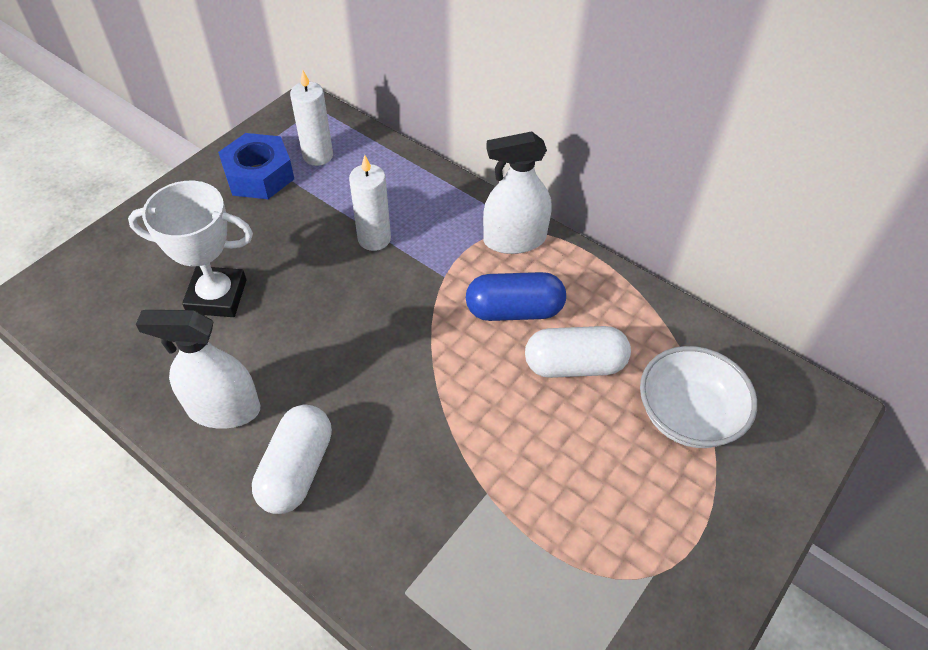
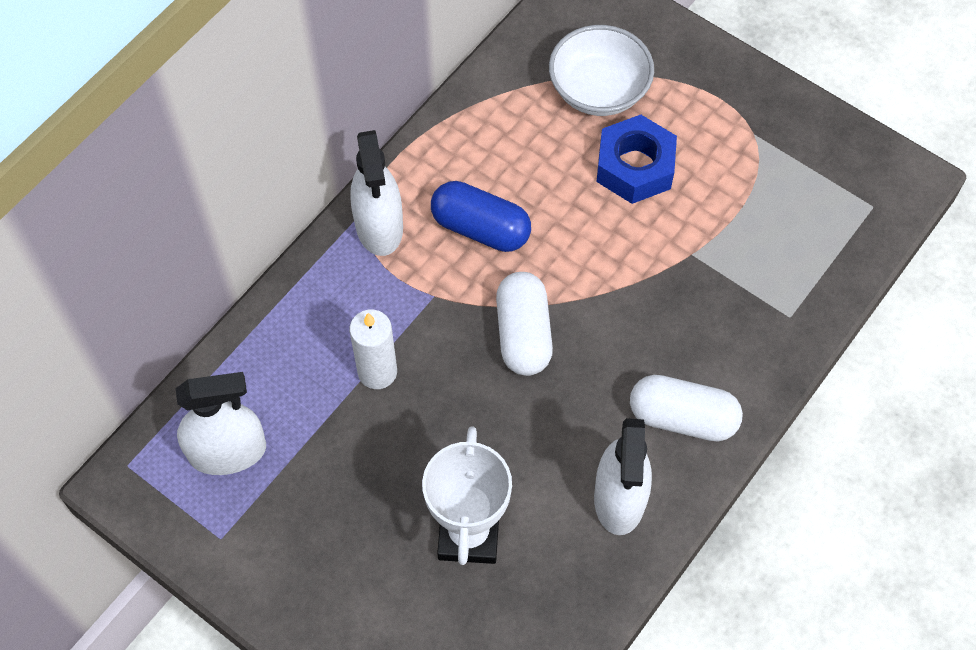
camera: 90 degrees left, 10 degrees up
blue nut [218,133,294,199] -> blue nut moved to [596,115,677,204]
white candle [290,70,333,166] -> white spray bottle [175,372,266,475]
blue capsule [466,272,566,321] -> blue capsule turned 60 degrees counterclockwise [431,181,531,252]
white capsule [525,326,631,378] -> white capsule moved to [496,272,553,376]

